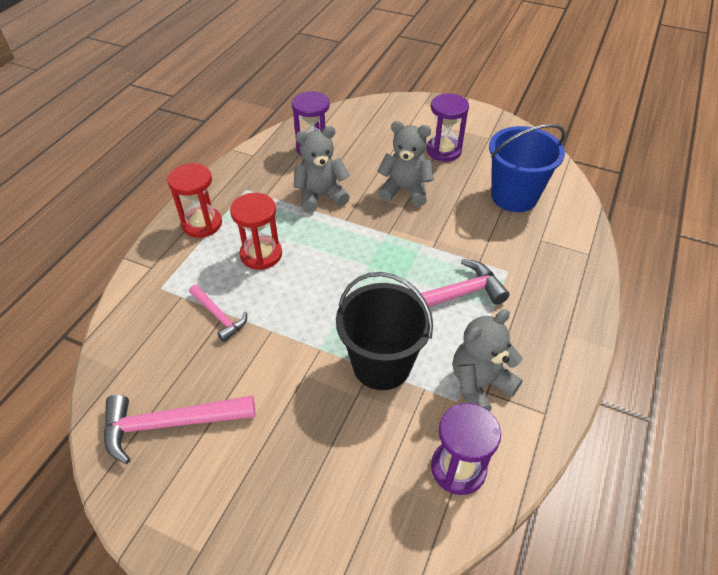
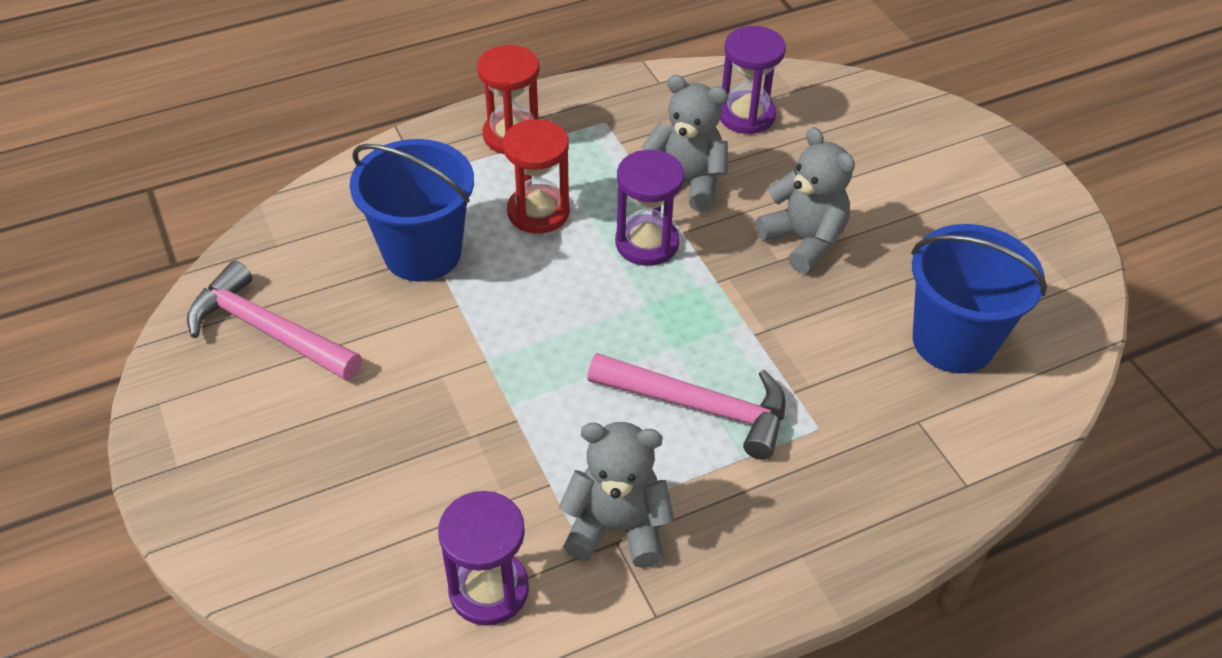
camera: 40 degrees right, 0 degrees up
pink hammer [189,285,247,342] -> blue bucket [350,139,474,282]
black bucket [336,272,433,390] -> none
purple hourglass [426,93,469,161] -> purple hourglass moved to [615,150,685,266]

